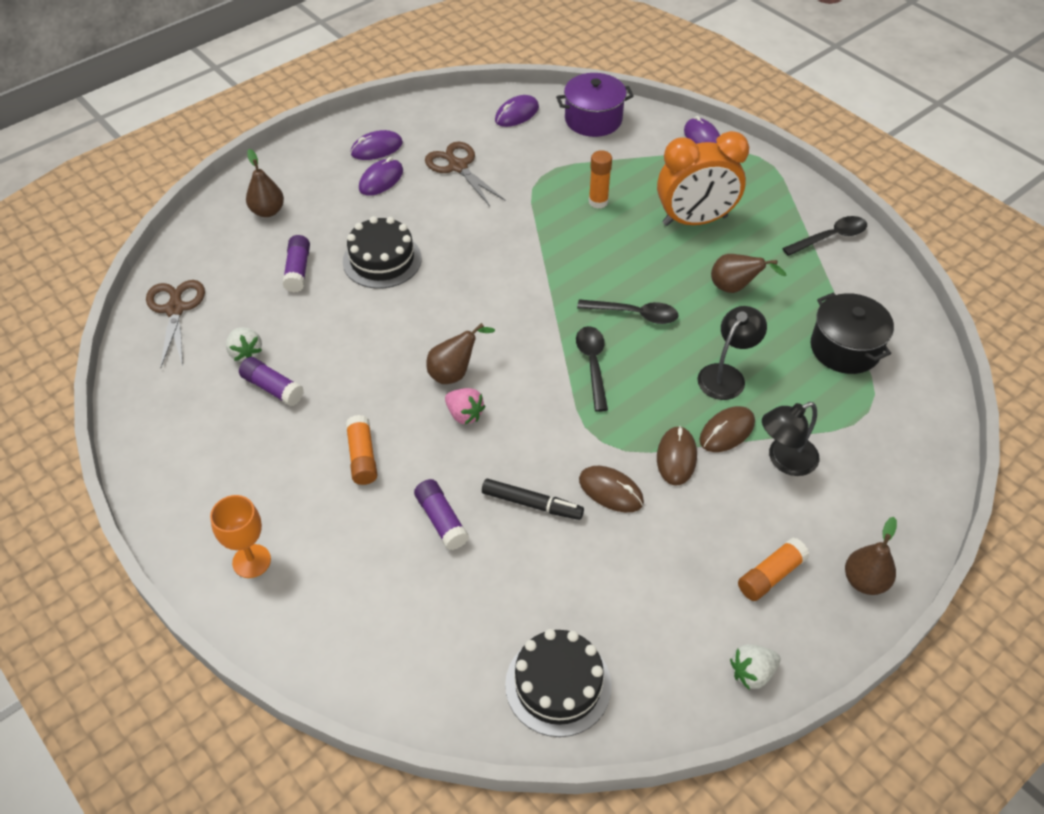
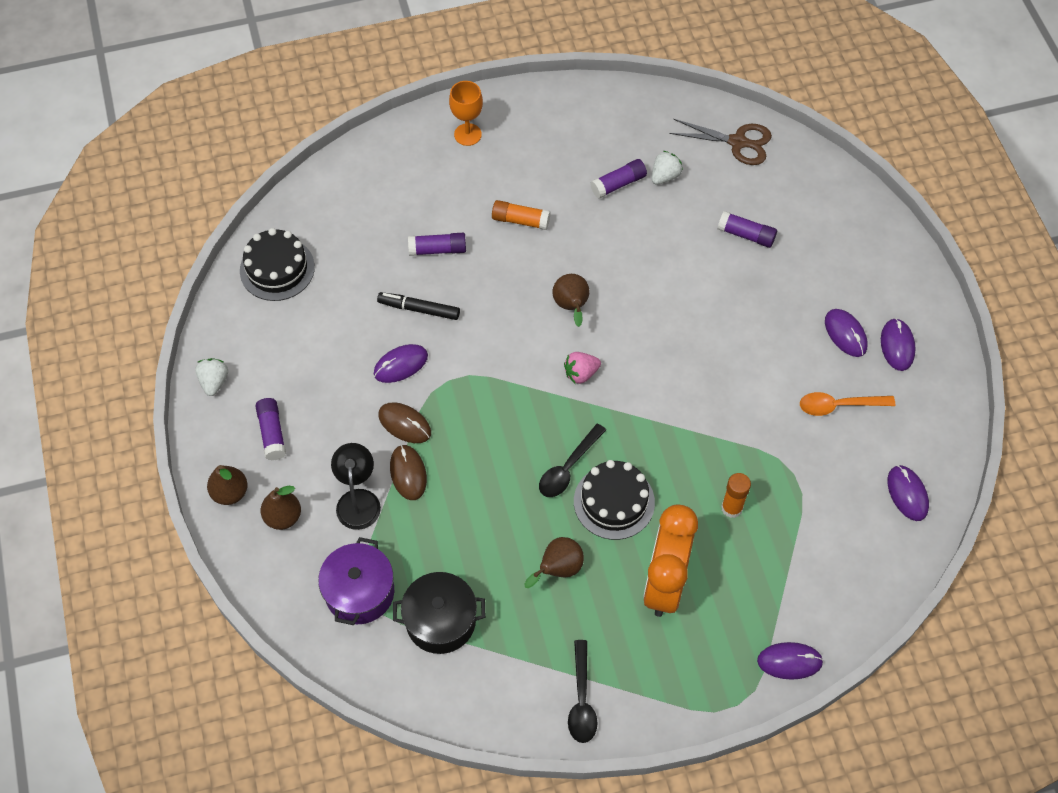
camera: 115 degrees right, 10 degrees up
white strawberry [226,327,262,362] -> white strawberry turned 135 degrees clockwise [651,151,683,185]
brown pear [246,149,284,217] -> brown pear moved to [260,486,301,530]
black cake [343,216,422,289] -> black cake moved to [574,460,655,540]
brown scissors [425,142,505,206] -> orange spoon [800,392,895,416]
pink strawberry [445,388,485,424] -> pink strawberry moved to [564,352,601,384]
black marker [482,479,584,520] -> black marker turned 60 degrees clockwise [377,292,460,320]
purple pot [556,73,634,137] -> purple pot moved to [318,537,394,625]
black spoon [576,326,608,412] -> none
brown mouse [579,466,644,512] -> purple mouse [374,344,428,383]
black lamp [697,306,767,400] -> none
orange glue stick [738,537,809,601] -> purple glue stick [256,398,286,460]

